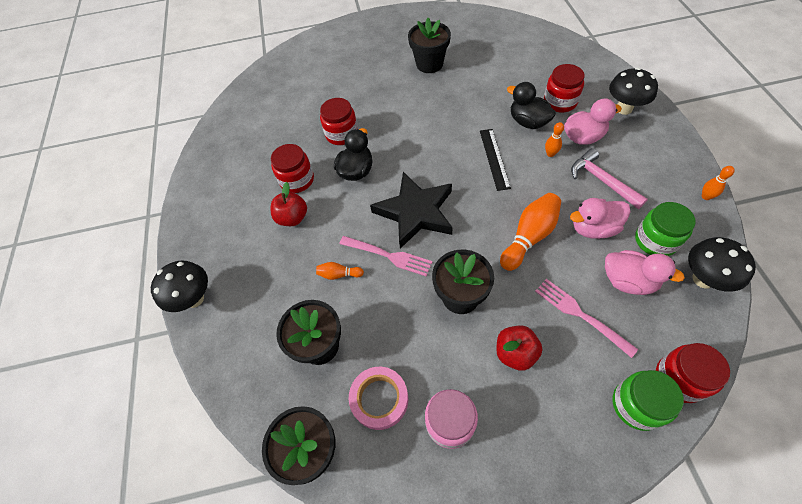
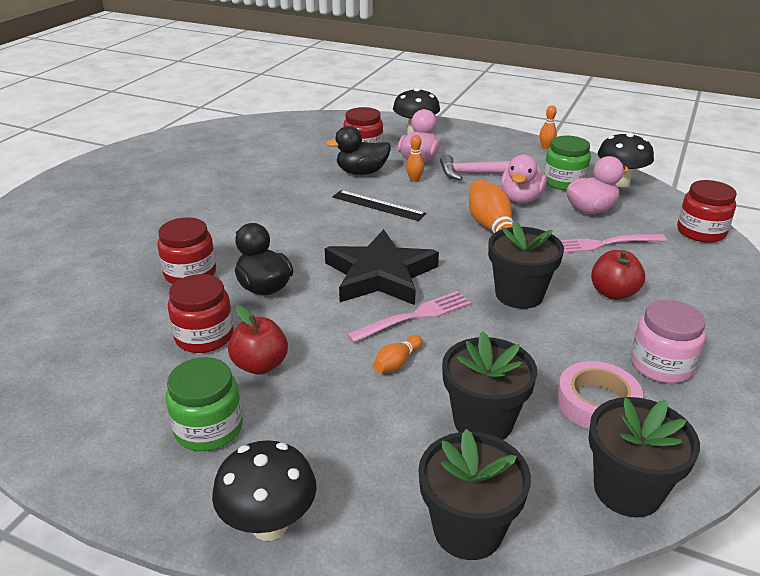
camera: 60 degrees left, 25 degrees down
black flower pot [408,18,451,73] -> black flower pot moved to [418,429,531,560]
green jar [613,370,684,431] -> green jar moved to [166,357,243,451]

